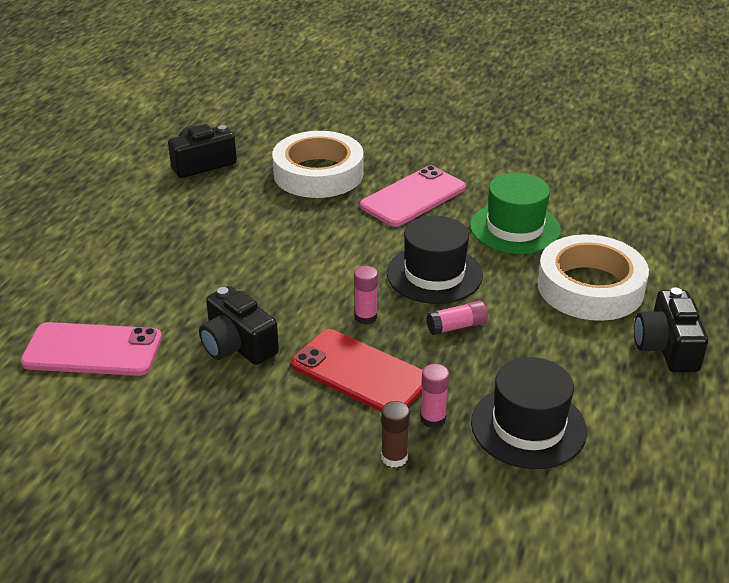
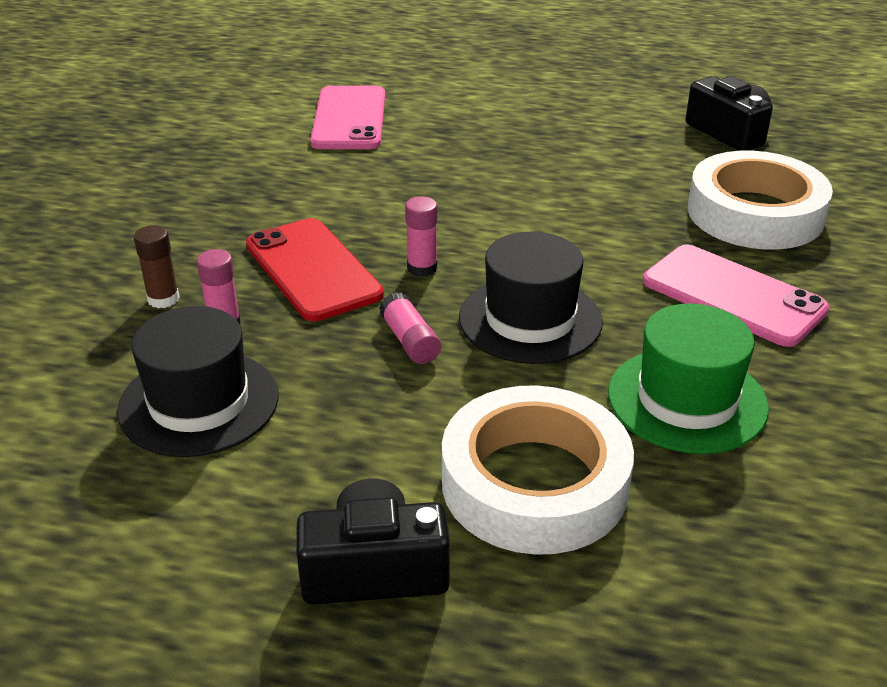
camera: 85 degrees right, 0 degrees up
black camera [199,286,279,365] -> none
red phone [291,329,423,412] -> red phone turned 60 degrees counterclockwise [246,218,384,321]

